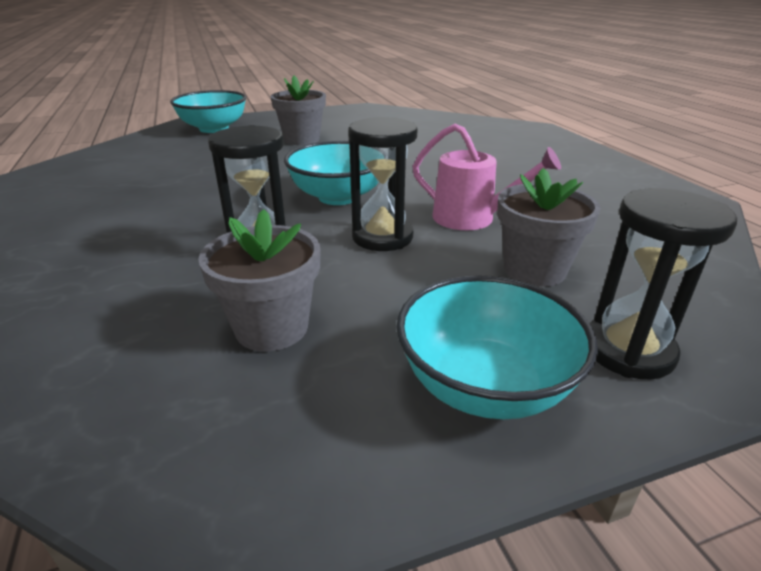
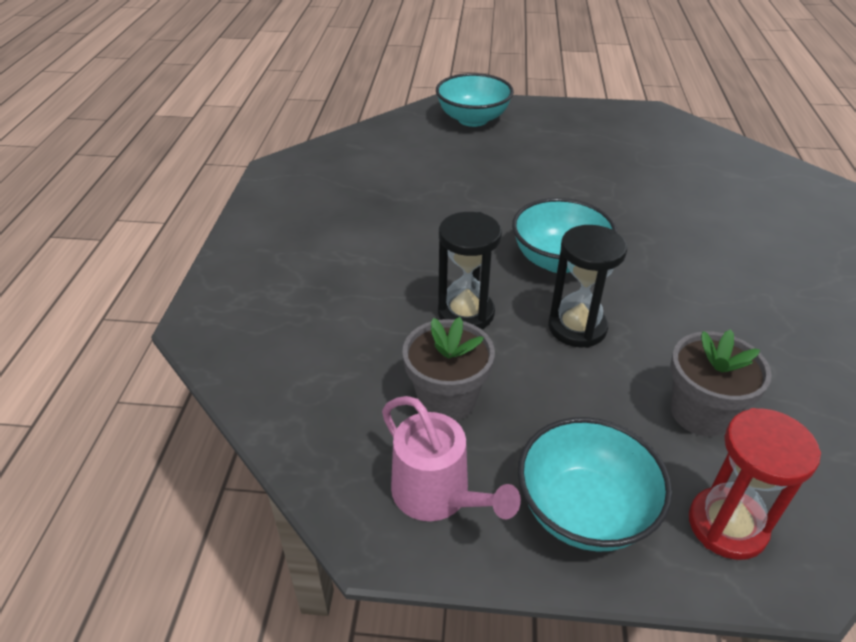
camera: 25 degrees right, 10 degrees up
grey flower pot [271,76,326,145] -> none
pink watering can [413,124,561,230] -> pink watering can moved to [382,396,521,521]
black hourglass [589,188,737,379] -> red hourglass [689,408,821,560]

